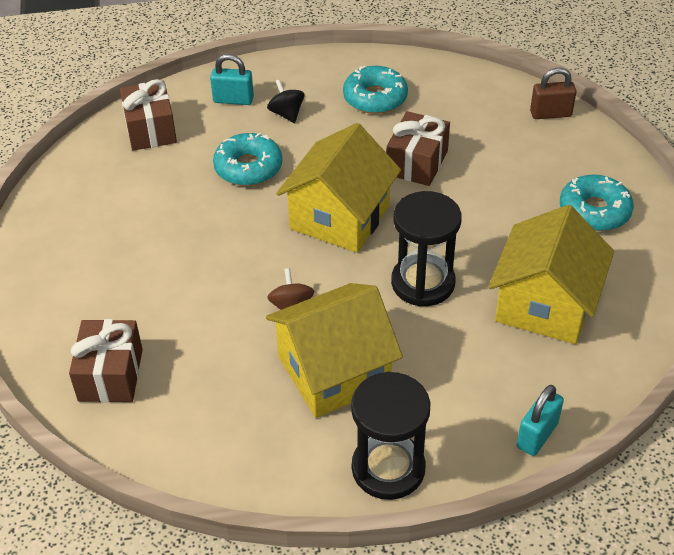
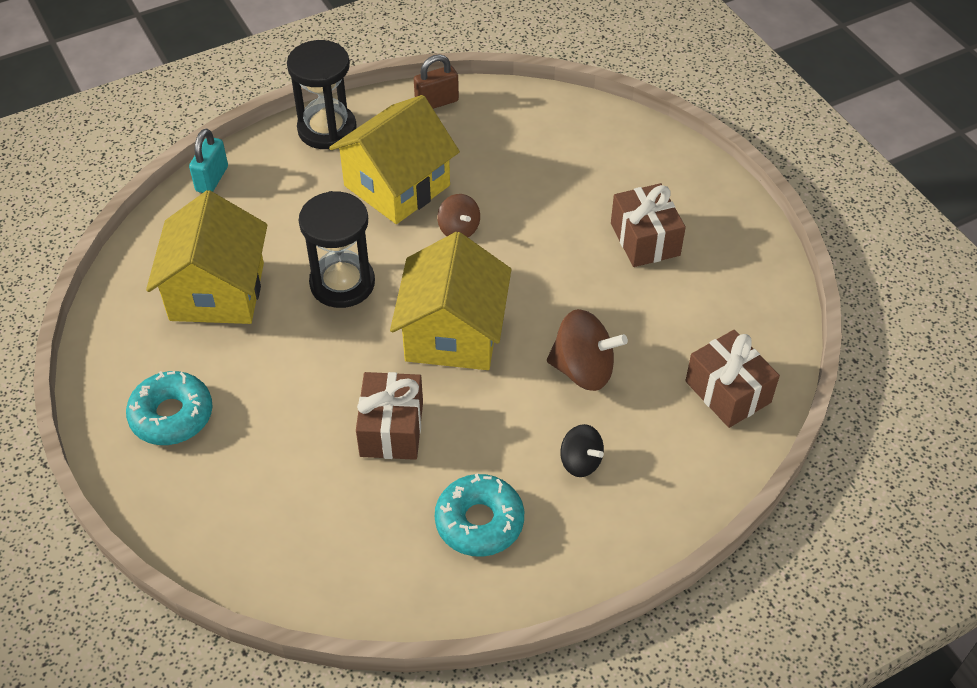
camera: 160 degrees right, 5 degrees up
brown gift [69,319,143,403] -> brown gift moved to [611,183,686,267]
turquoise padlock [210,54,254,105] -> none
turquoise donut [213,133,282,186] -> brown spinning top [547,309,628,391]
brown padlock [530,67,576,119] -> brown padlock moved to [414,54,459,109]

